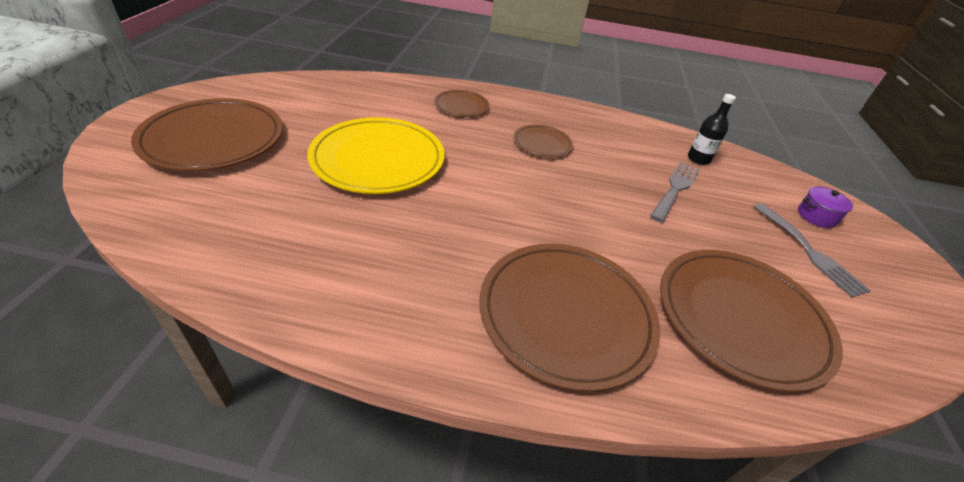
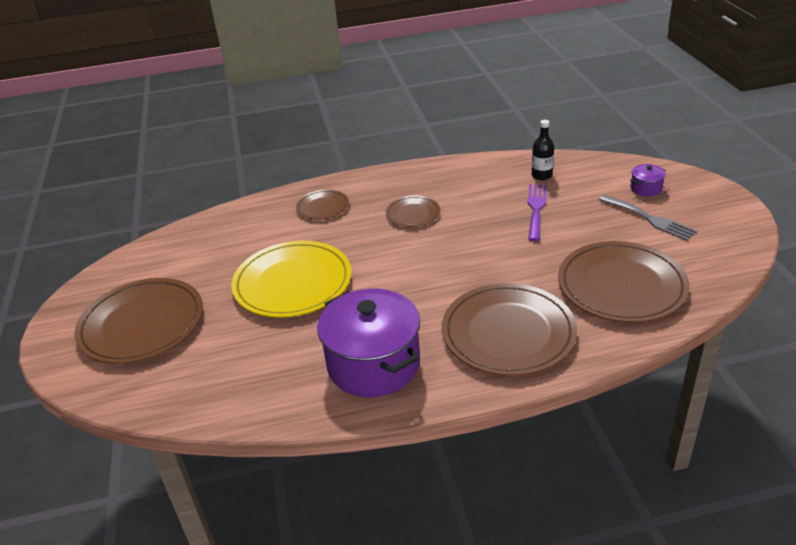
camera: 15 degrees left, 5 degrees down
grey fork [650,162,700,222] -> purple fork [528,184,547,241]
none -> purple pot [317,289,420,397]

